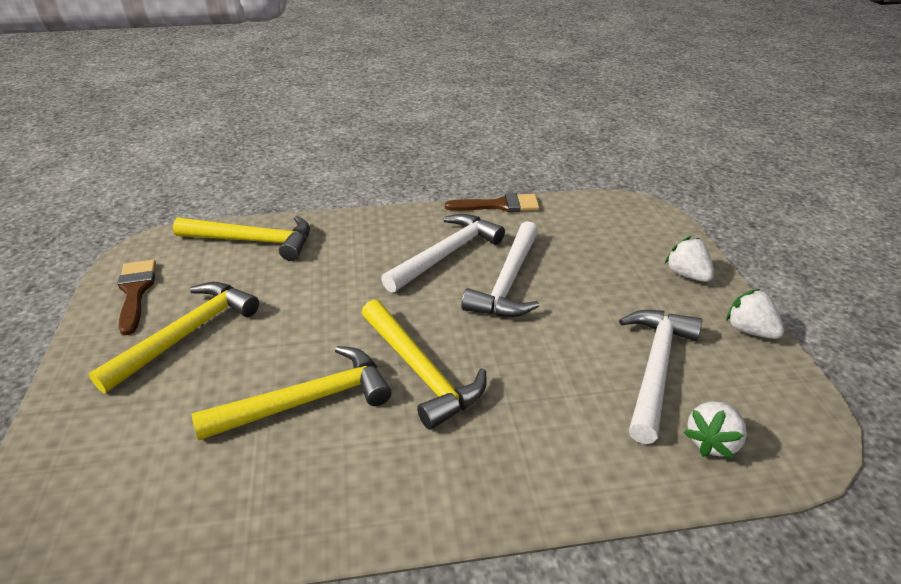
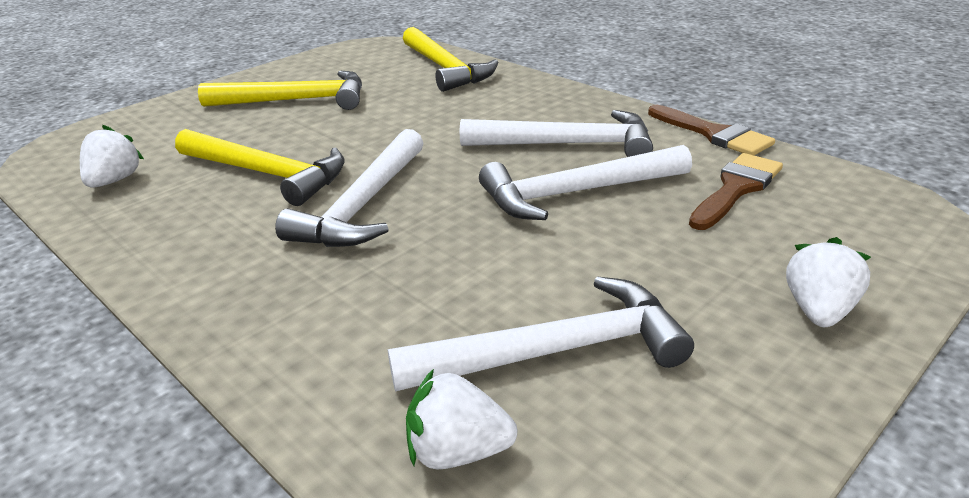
camera: 55 degrees right, 5 degrees down
brown brush [118,260,156,335] -> brown brush moved to [689,153,783,230]
yellow hammer [362,299,487,430] -> white hammer [275,129,423,247]
white strawberry [726,289,784,339] -> white strawberry moved to [80,125,144,188]

